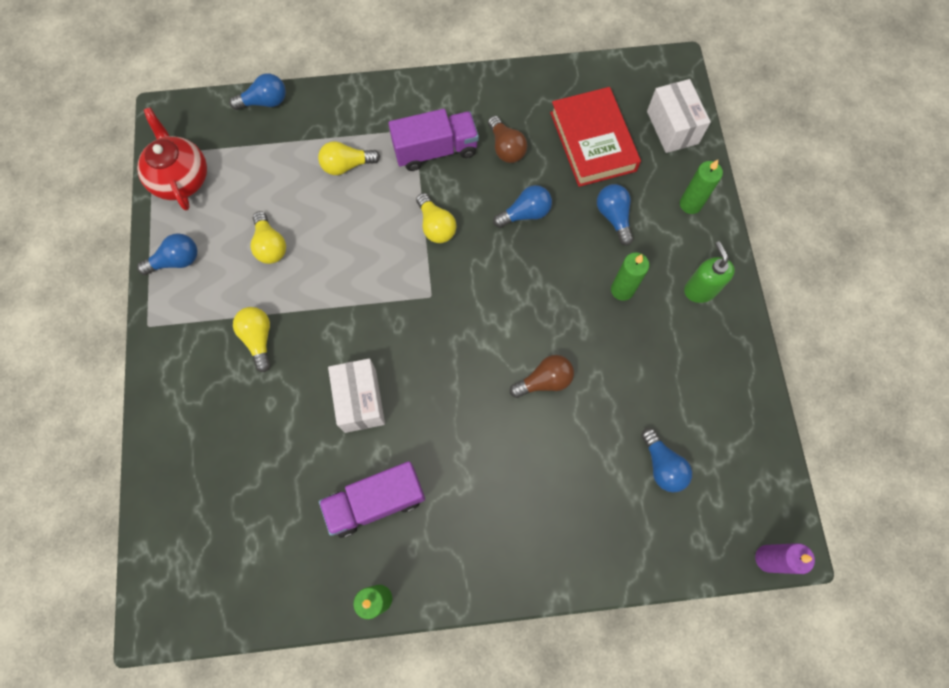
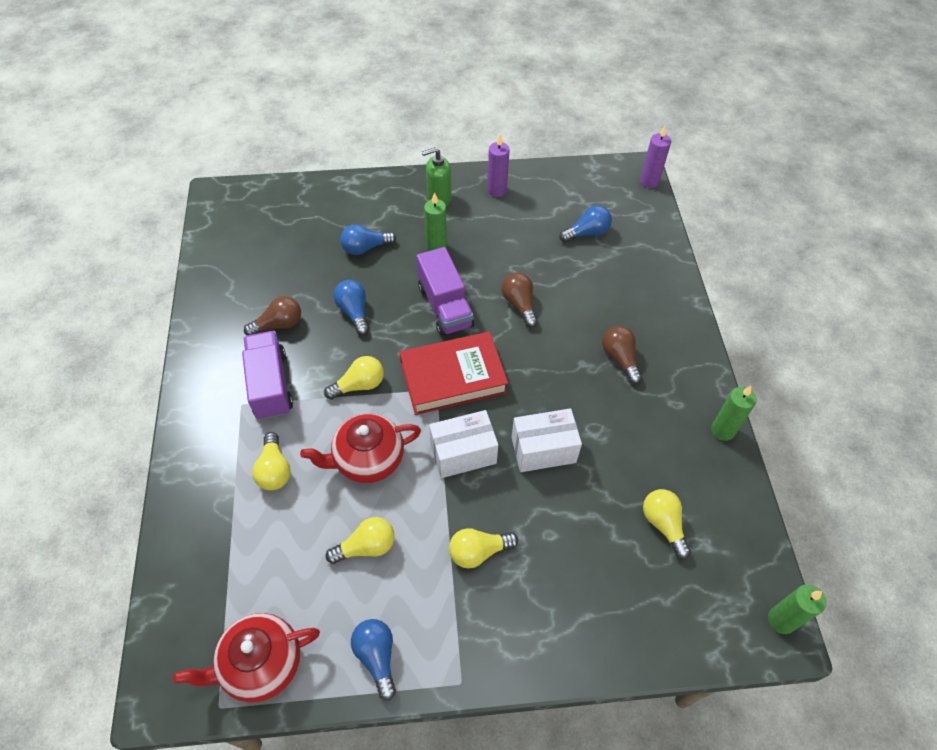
camera: 90 degrees left, 15 degrees down
blue light bulb [229,73,286,110] -> none
purple truck [319,461,425,538] -> purple truck moved to [417,247,474,336]
red book [550,87,641,187] -> red book moved to [399,332,508,415]
white box [647,79,711,153] -> white box moved to [429,410,498,478]
green candle [680,160,723,214] -> green candle moved to [768,584,826,634]
none -> red teapot [300,413,421,483]
none -> purple candle [487,135,510,197]
none -> brown light bulb [602,326,642,384]
none -> yellow light bulb [643,489,691,559]

